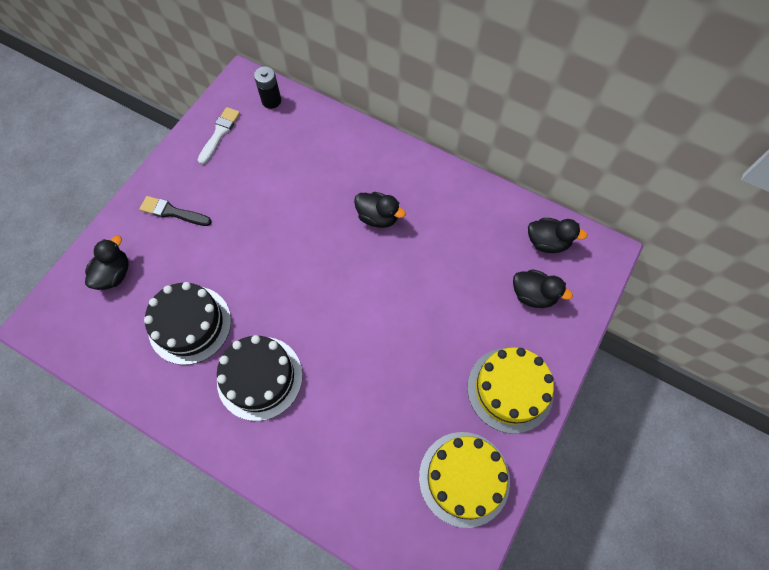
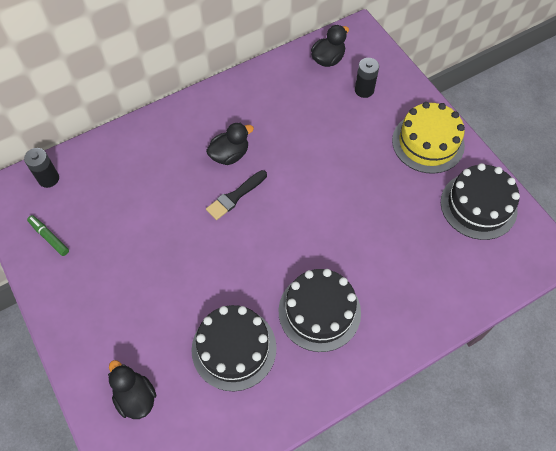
camera: 60 degrees left, 5 degrees down
black brush [140,196,211,226] -> black brush moved to [206,170,267,220]
white brush [198,107,240,165] -> green marker [27,215,69,256]
yellow cake [419,432,510,528] -> black cake [441,163,520,240]
black duck [513,270,573,308] -> black battery [355,58,379,98]

